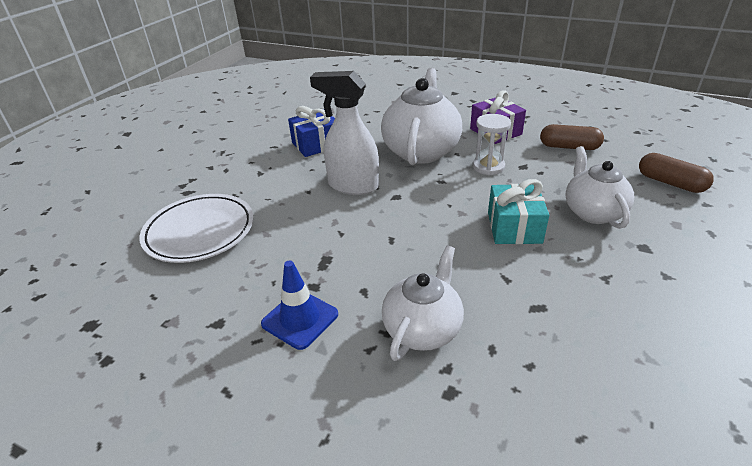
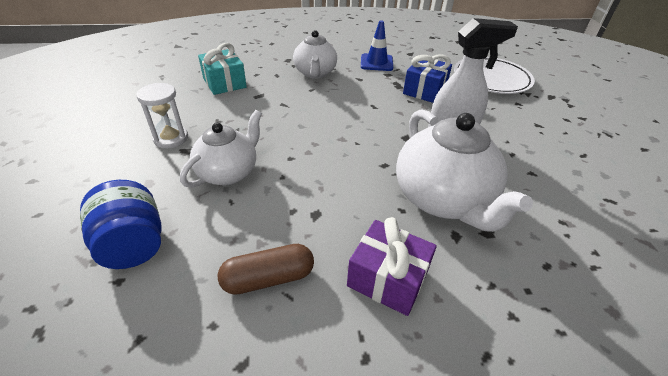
camera: 145 degrees right, 5 degrees up
blue gift [288,106,335,157] -> blue gift moved to [403,55,452,103]
white hourglass [473,114,511,175] -> white hourglass moved to [136,83,188,148]
turquoise gift [488,179,549,244] -> turquoise gift moved to [198,43,247,95]
white teapot [565,146,634,229] -> white teapot turned 105 degrees counterclockwise [180,110,262,188]
brown capsule [639,153,714,193] -> blue jar [80,180,162,269]

